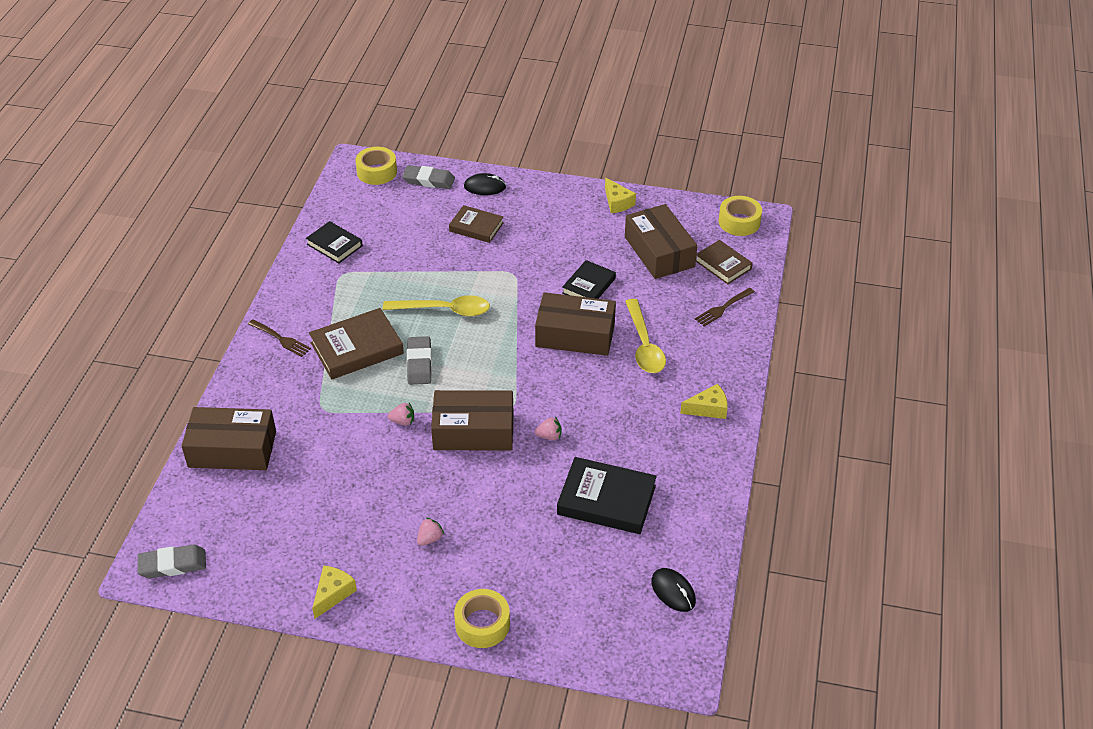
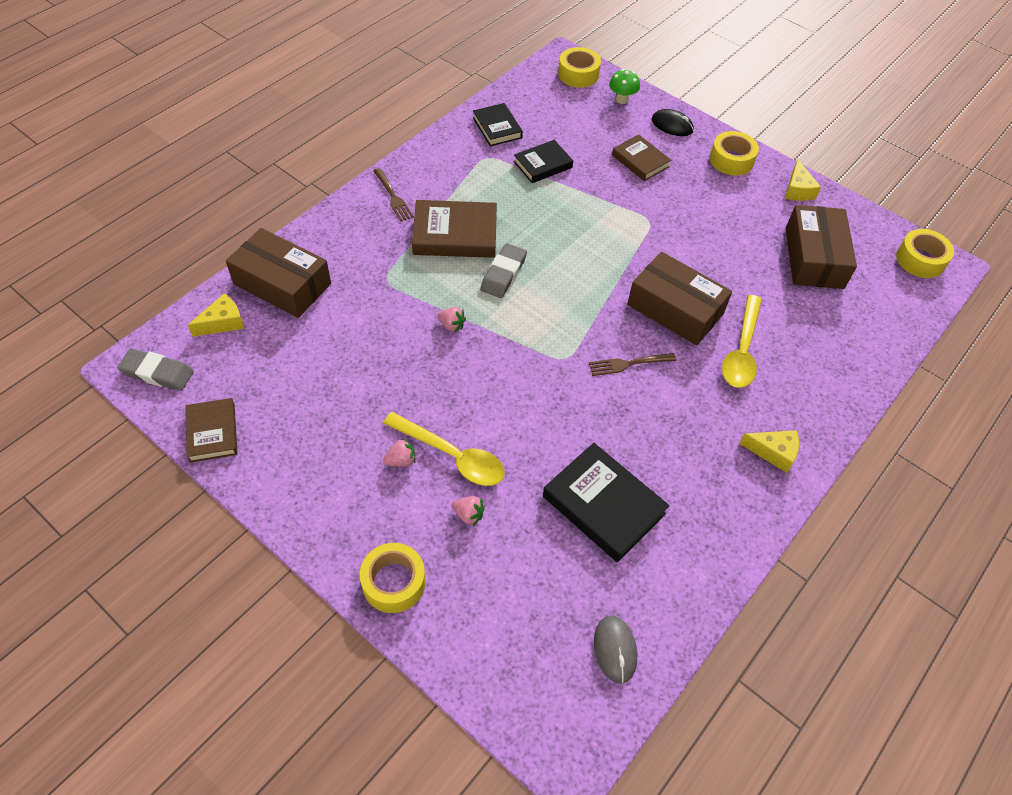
camera: 25 degrees right, 10 degrees up
yellow cheese [312,566,357,619] -> yellow cheese moved to [188,293,244,337]
yellow spoon [383,295,490,316] -> yellow spoon moved to [383,412,505,486]
grey eraser [402,165,455,189] -> green mushroom [609,69,640,104]
brown box [431,390,513,451] -> none
pink strawberry [535,417,562,440] -> pink strawberry moved to [452,496,485,526]
black book [562,260,616,299] -> black book moved to [513,140,573,183]
black mouse [651,568,696,612] -> grey mouse [594,615,637,684]
brown fork [695,288,755,326] -> brown fork moved to [589,353,676,376]
brown book [696,240,752,284] -> brown book moved to [185,398,238,463]
none -> yellow tape [710,131,759,175]

